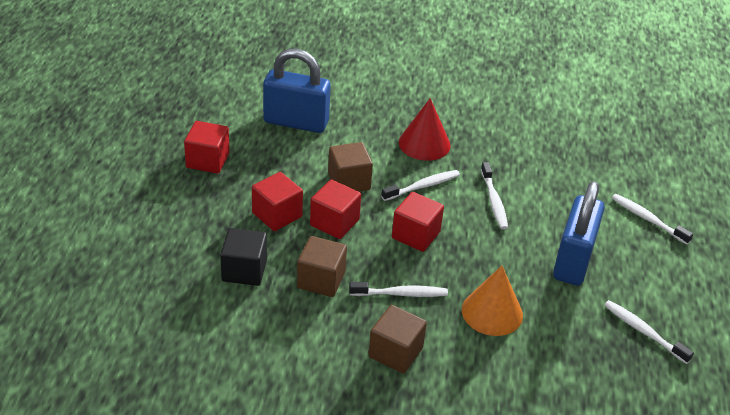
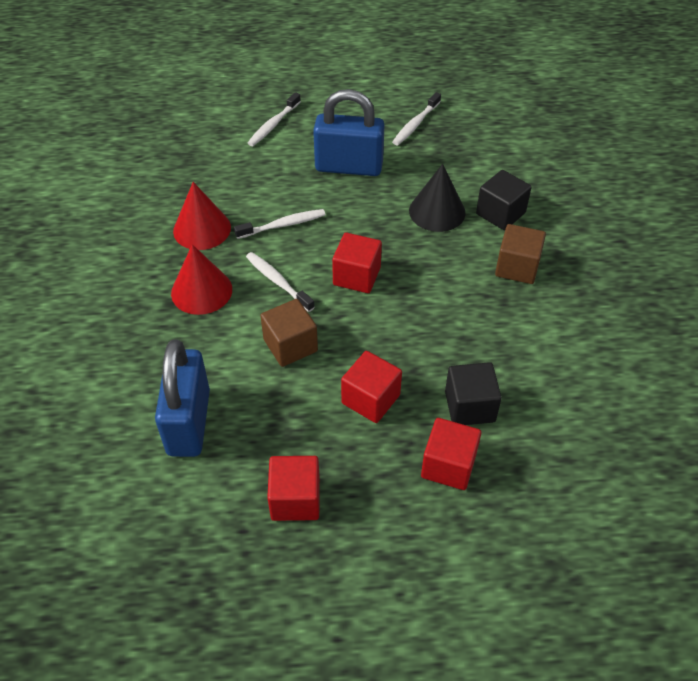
camera: 100 degrees left, 10 degrees up
brown cube [297,236,347,297] -> none
red cube [310,180,361,239] -> red cube moved to [421,418,481,490]
white toothbrush [349,282,448,297] -> none
orange cone [462,266,523,336] -> black cone [409,164,466,232]
none -> red cone [173,182,231,250]
none -> black cube [476,170,532,230]

